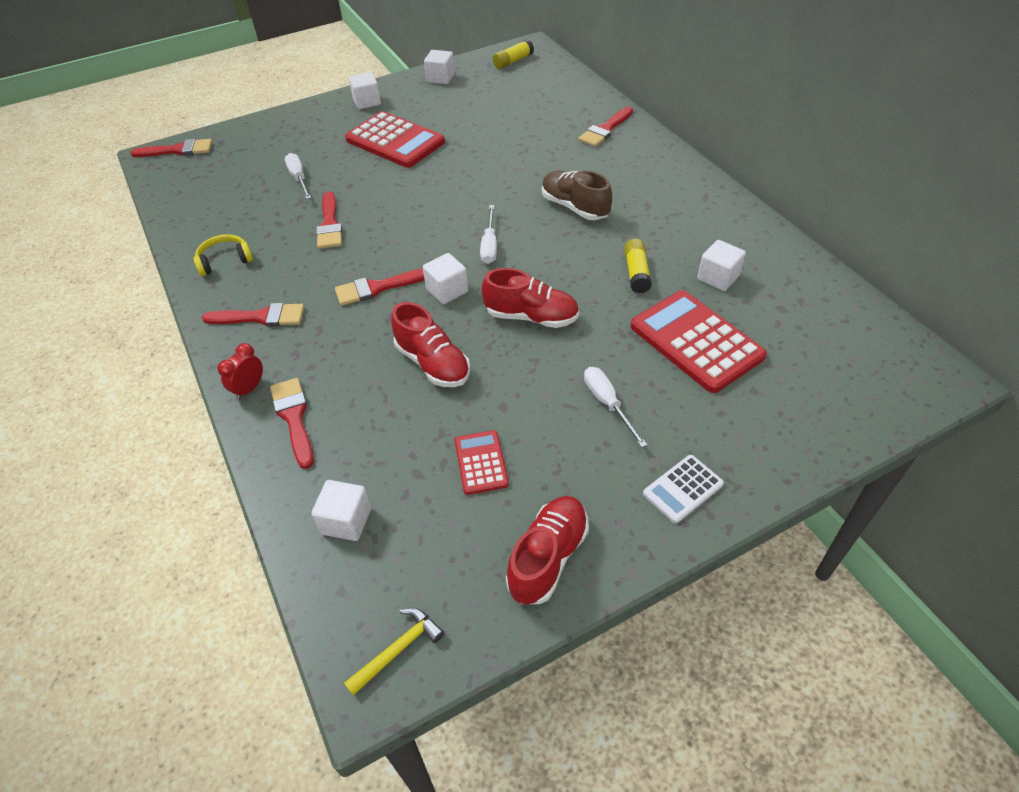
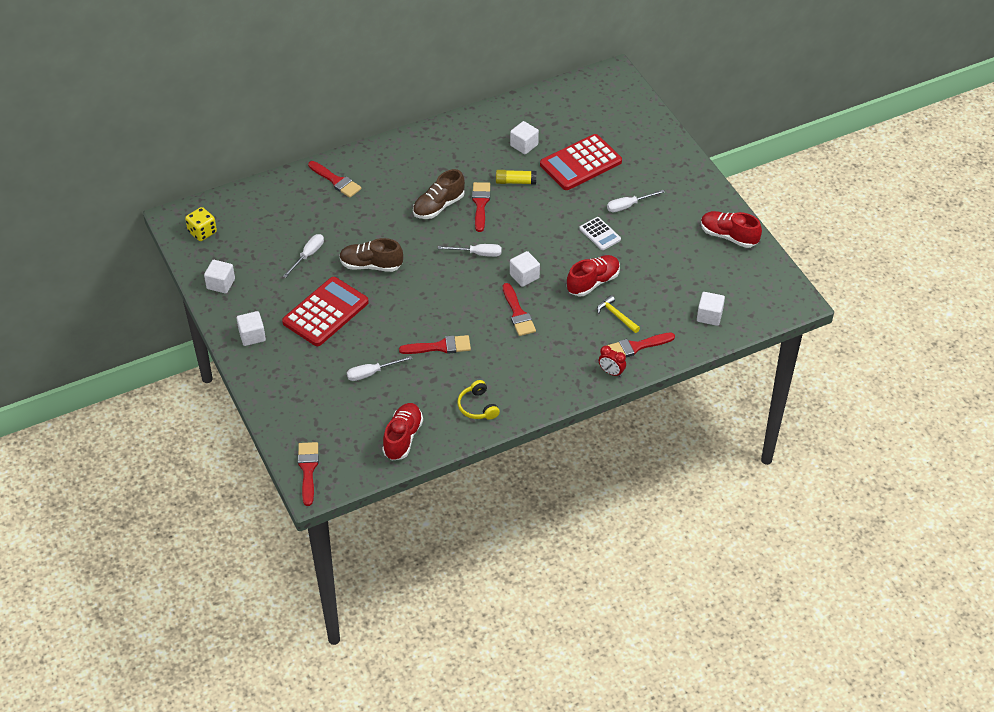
camera: 90 degrees left, 0 degrees up
red brush [202,303,304,327] -> red brush moved to [472,182,490,232]
yellow hammer [344,608,444,696] -> yellow hammer moved to [597,295,640,333]
red calculator [455,430,509,495] -> none
red shoe [482,268,579,328] -> red shoe moved to [382,403,423,461]
yellow glue stick [493,39,534,69] -> yellow dice [185,207,217,241]
white calculator [643,455,724,523] -> white calculator moved to [579,217,621,250]
none -> white screwdriver [283,234,324,278]
none -> brown shoe [339,238,403,272]

